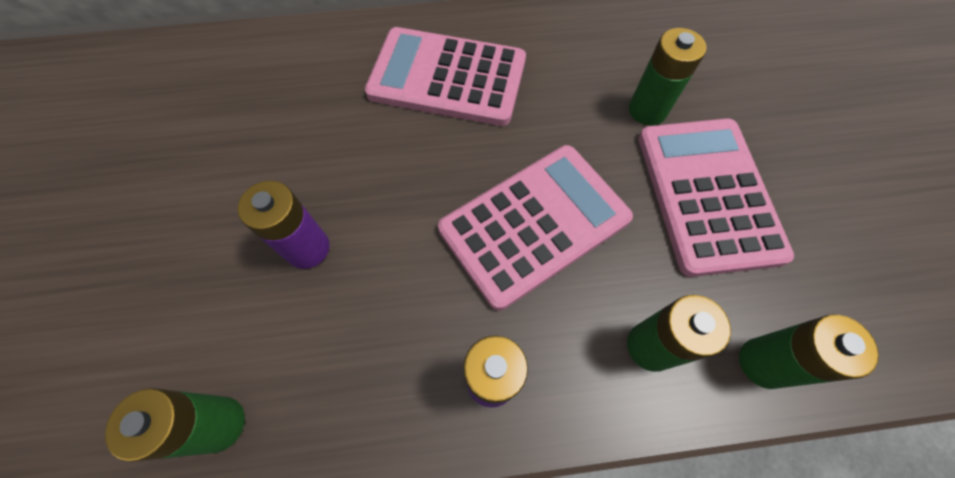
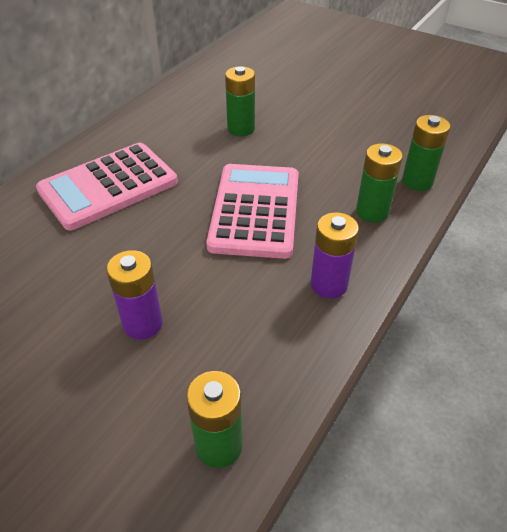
camera: 50 degrees left, 20 degrees down
pink calculator [638,118,794,277] -> none

